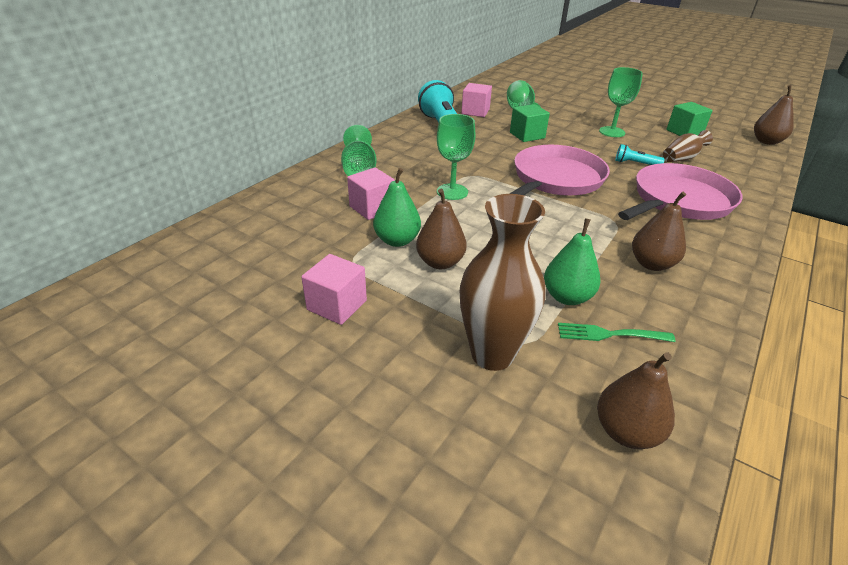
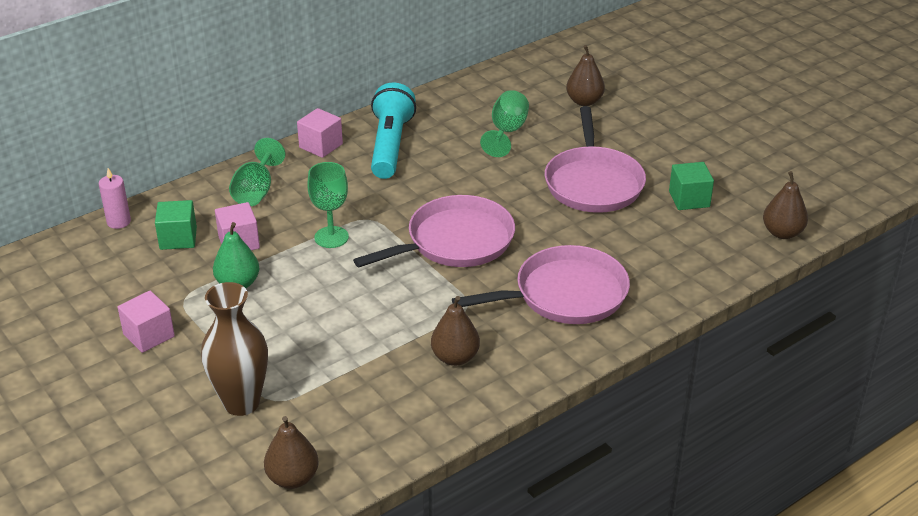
camera: 20 degrees right, 0 degrees up
brown pear [416,189,467,269] -> brown pear moved to [566,45,605,106]
pink cube [461,83,492,117] -> pink cube moved to [297,108,343,158]
green cube [510,104,550,142] -> green cube moved to [155,200,197,250]
green pear [544,218,601,305] -> none
green fork [558,323,676,342] -> none
green goblet [599,67,643,137] -> pink pan [545,106,646,213]
turquoise flashlight [615,144,665,165] -> none
brown vase [663,130,713,162] -> none
none -> pink candle [99,168,131,229]

